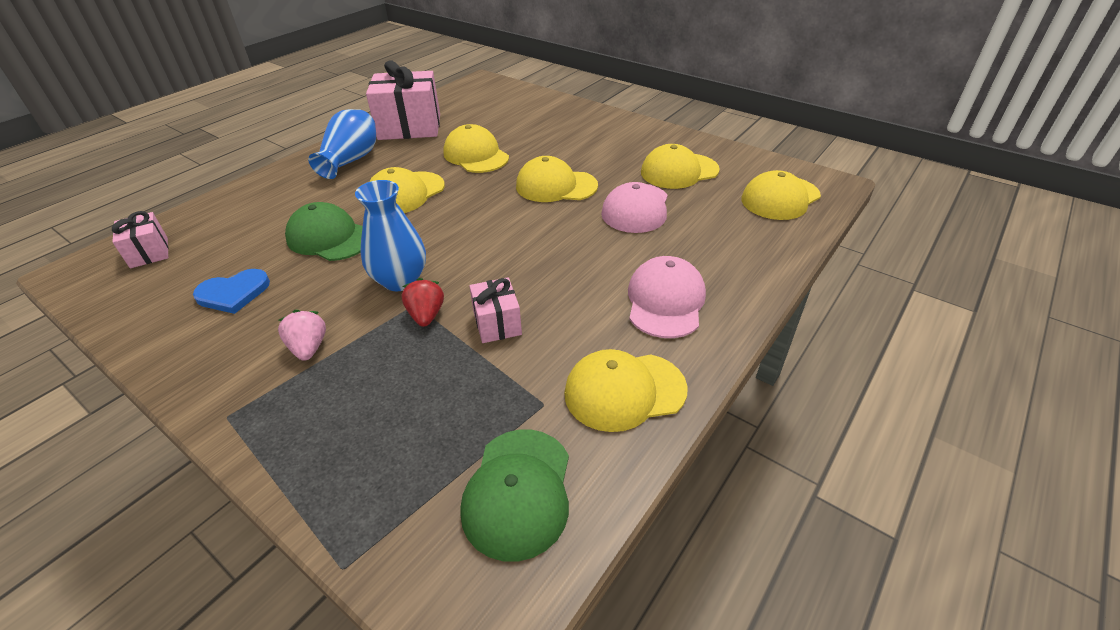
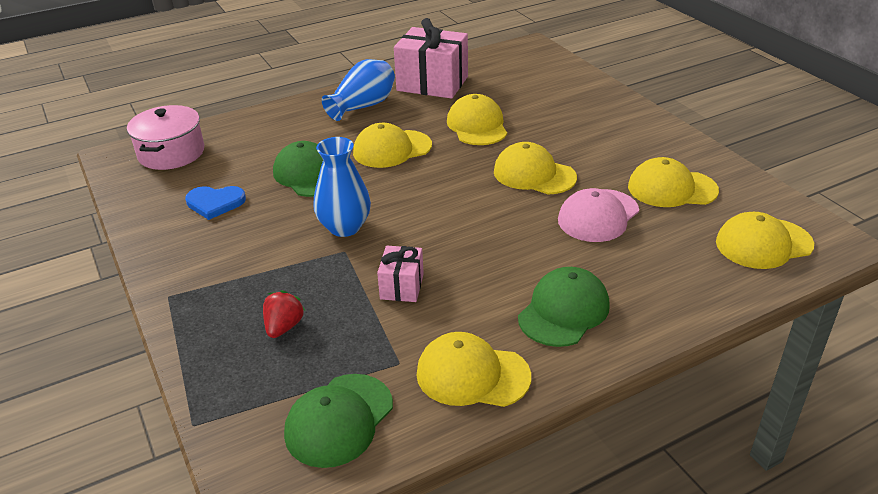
camera: 25 degrees right, 5 degrees down
pink gift [112,211,169,268] -> pink pot [127,105,204,170]
pink strawberry [278,310,326,361] -> none
red strawberry [402,278,444,327] -> red strawberry moved to [263,290,305,338]
pink cap [628,256,706,338] -> green cap [518,267,610,347]

